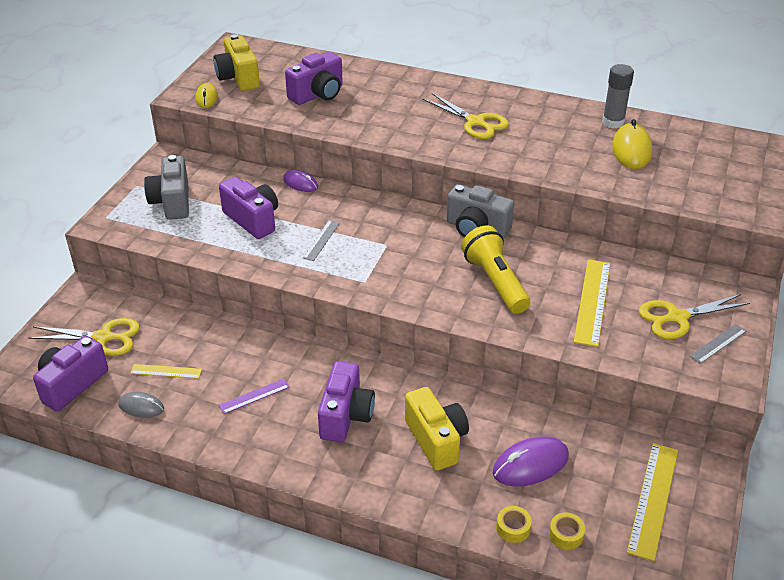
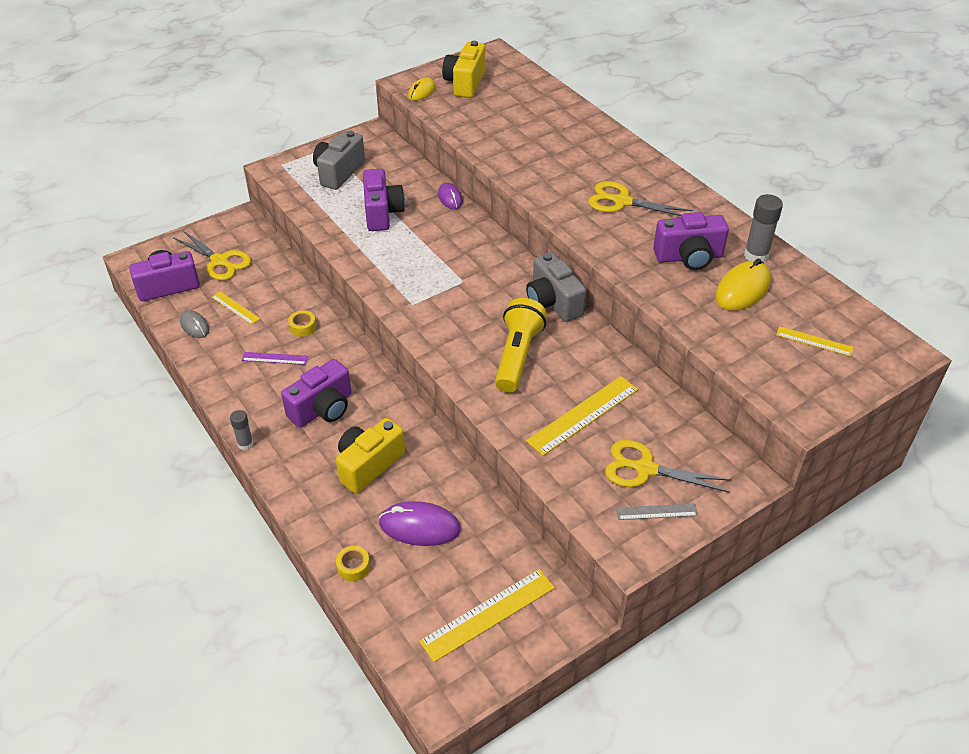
camera: 35 degrees right, 5 degrees up
purple camera [285,52,343,105] -> purple camera moved to [653,212,729,270]
grey ruler [303,220,340,261] -> none
yellow camera [405,387,469,470] -> yellow camera turned 150 degrees counterclockwise [336,418,405,494]
yellow scissors [423,93,509,139] -> yellow scissors turned 120 degrees clockwise [588,181,693,216]
yellow tape [549,512,585,550] -> yellow tape moved to [288,310,316,337]
none -> grey glue stick [230,410,254,450]
none -> yellow ruler [776,326,853,356]

